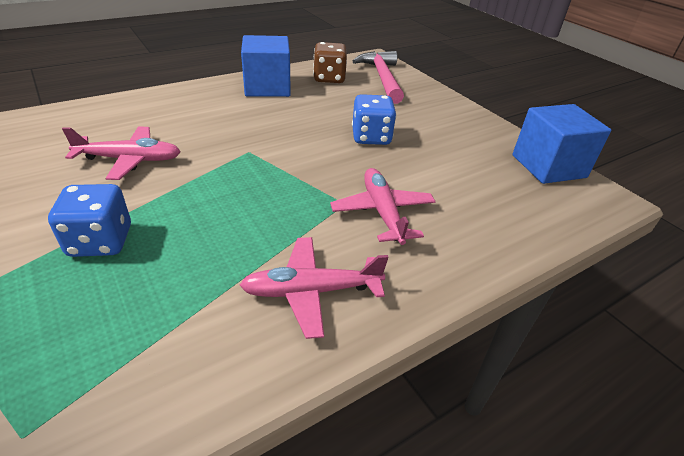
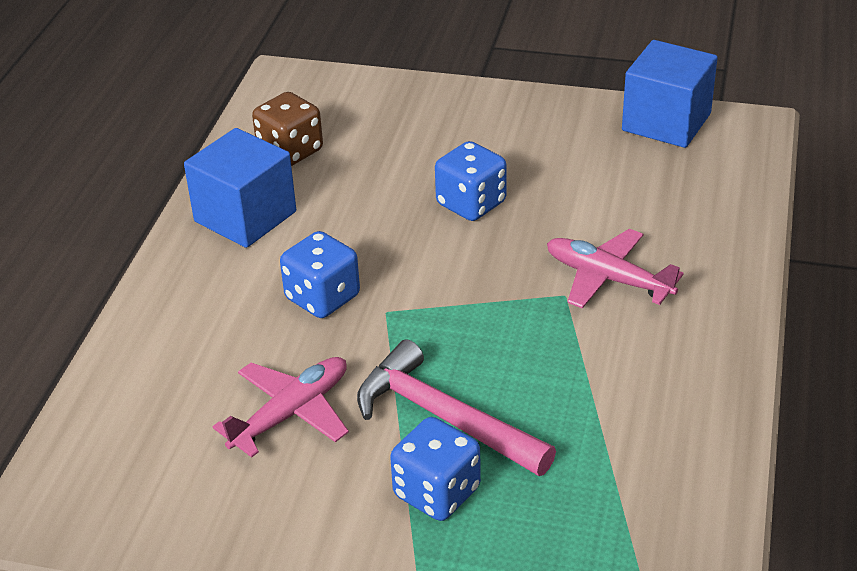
camera: 40 degrees left, 0 degrees up
pink plane [240,237,388,339] -> none
pink hammer [353,51,404,104] -> pink hammer moved to [357,339,556,476]
none -> blue dice [280,231,360,318]

